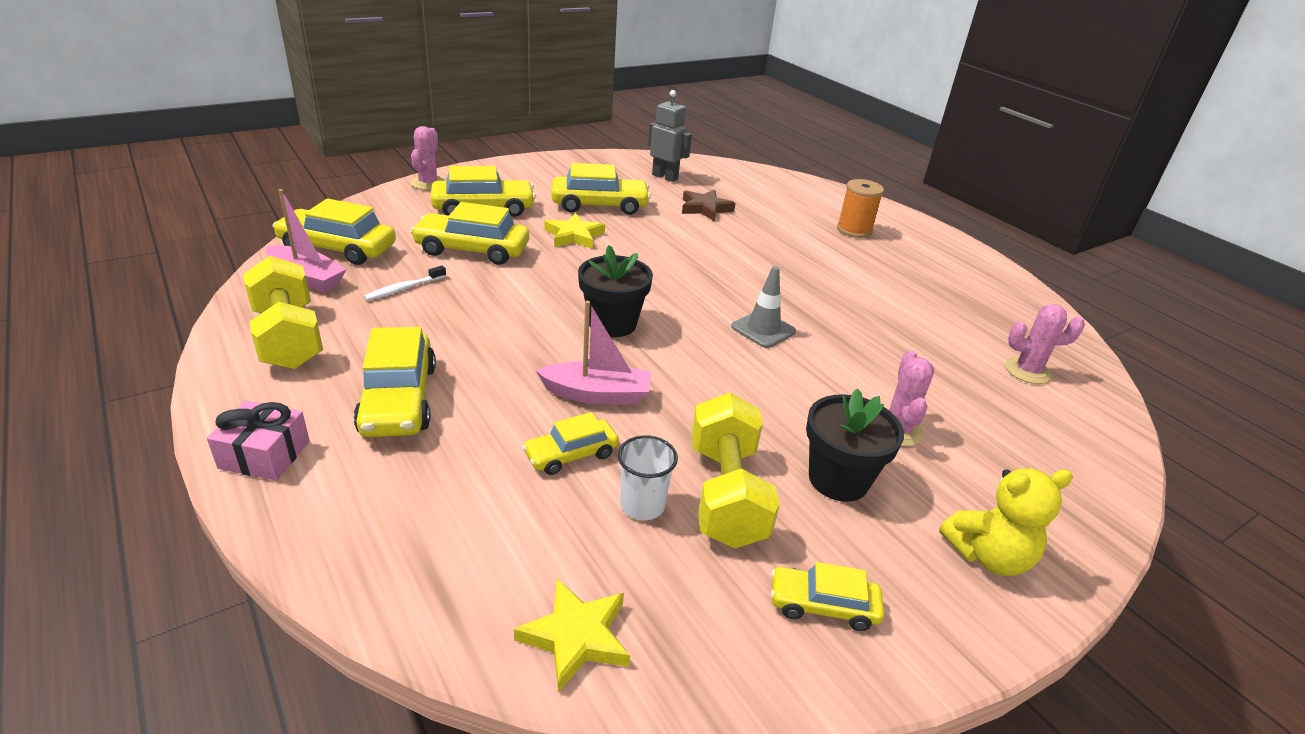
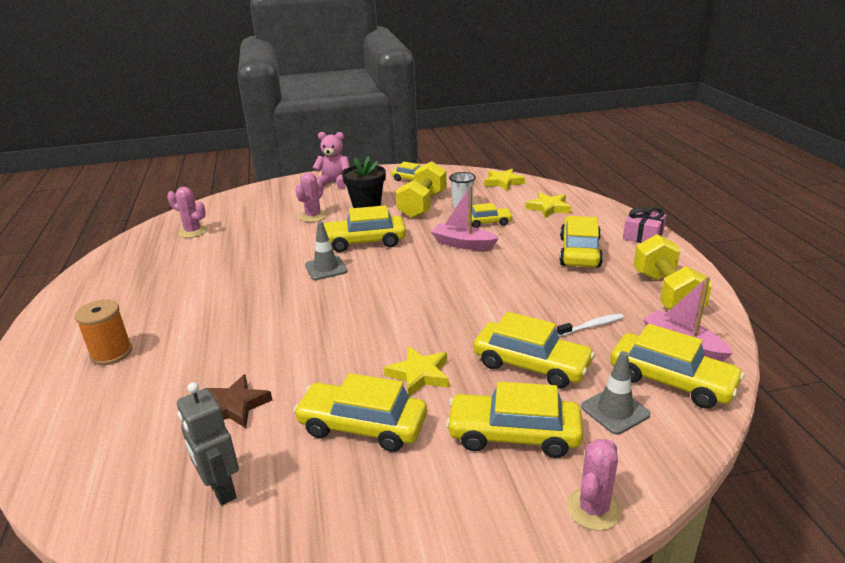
camera: 155 degrees left, 5 degrees down
black flower pot [578,245,653,337] -> none
yellow teddy bear [939,468,1073,576] -> pink teddy bear [313,132,350,189]
none -> yellow car [324,205,406,252]
none -> yellow star [525,192,571,218]
none -> grey traffic cone [581,351,650,435]

